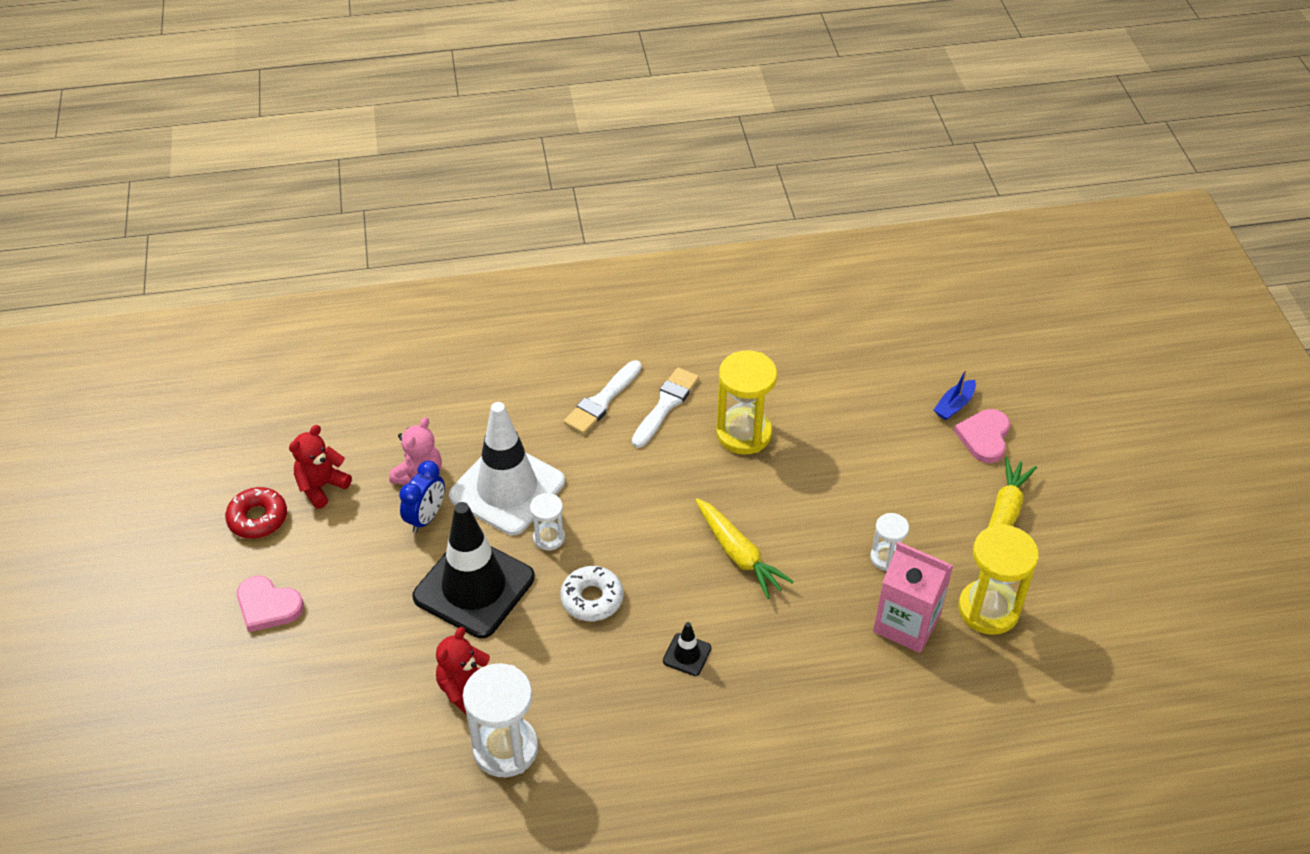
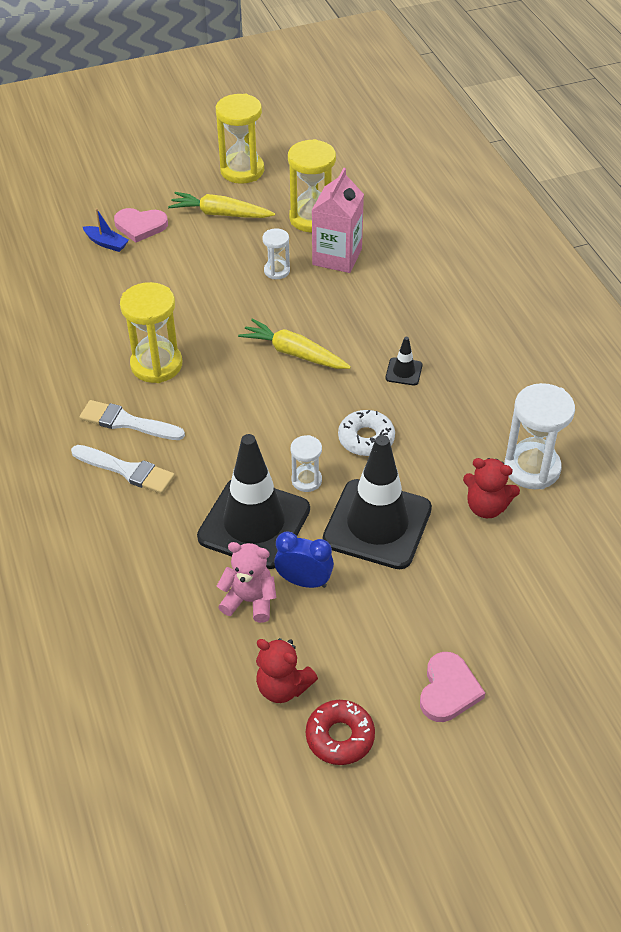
camera: 100 degrees left, 0 degrees up
white traffic cone [449,402,565,535] -> black traffic cone [197,434,310,569]
yellow carrot [695,498,794,599] -> yellow carrot turned 105 degrees counterclockwise [238,318,351,369]
none -> yellow hourglass [216,94,264,184]

